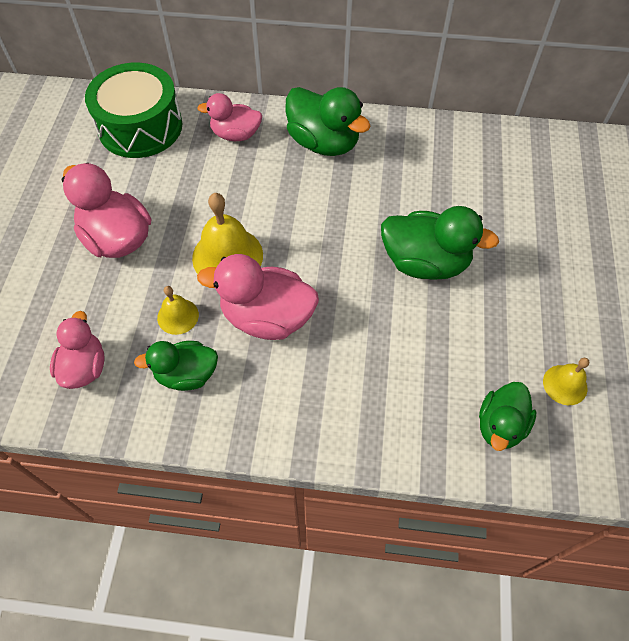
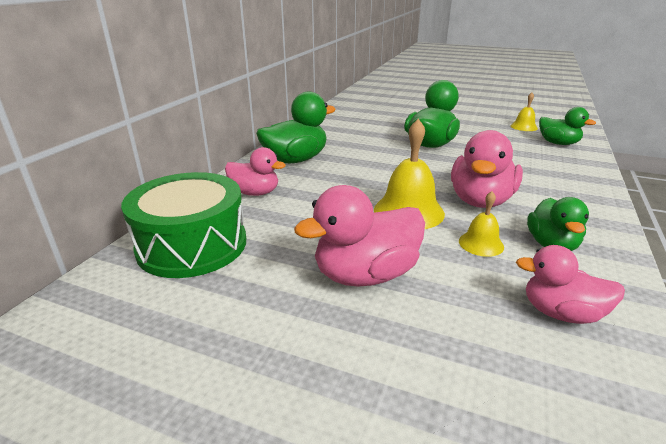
camera: 75 degrees left, 30 degrees down
pink duck [197,93,262,141] -> pink duck turned 90 degrees counterclockwise [225,147,286,196]

